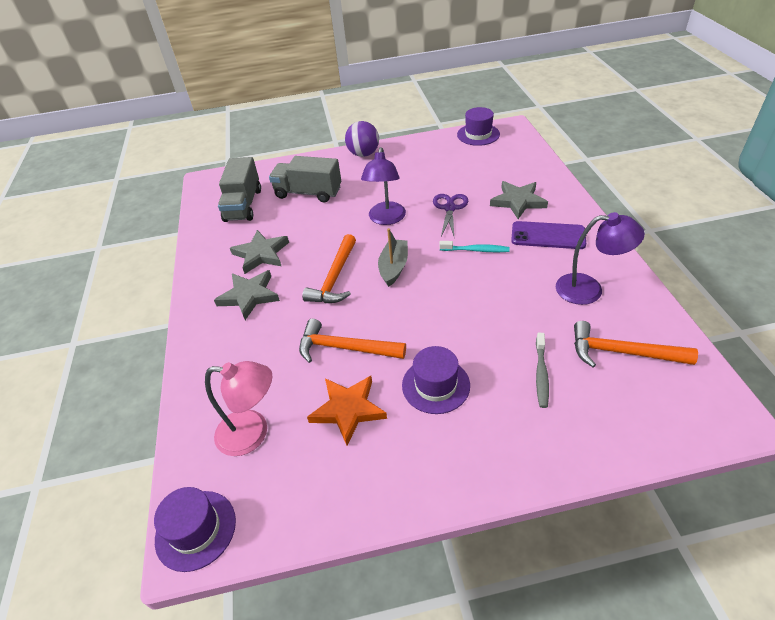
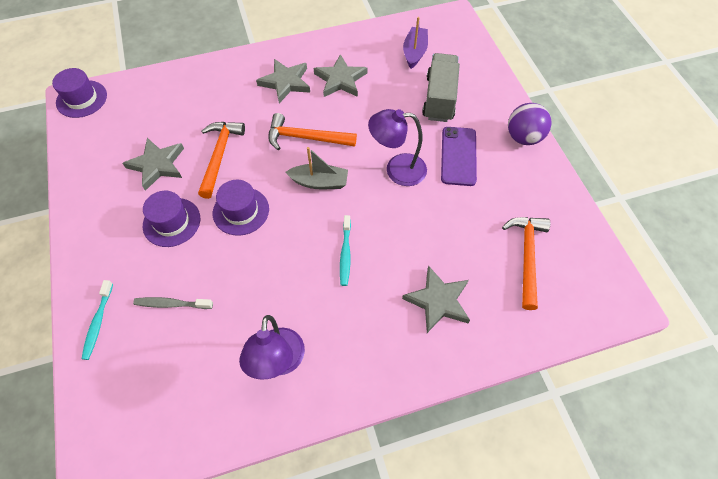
camera: 80 degrees right, 15 degrees up
pink lamp [205,361,272,456] -> none
grey truck [218,157,261,222] -> purple boat [403,17,428,69]
orange star [307,376,387,445] -> grey star [123,138,184,191]
purple scissors [433,194,468,236] -> none
purple hat [457,107,500,146] -> purple hat moved to [213,180,269,236]
purple phone [511,221,586,249] -> purple phone moved to [441,127,477,186]
orange hammer [574,321,698,367] -> orange hammer moved to [502,217,551,310]
none -> turquoise toothbrush [82,280,113,360]

